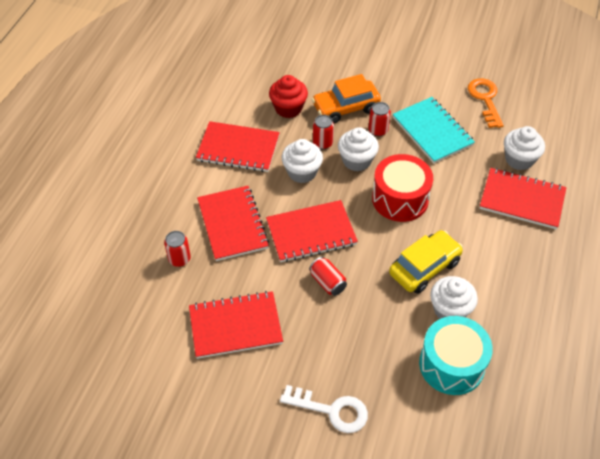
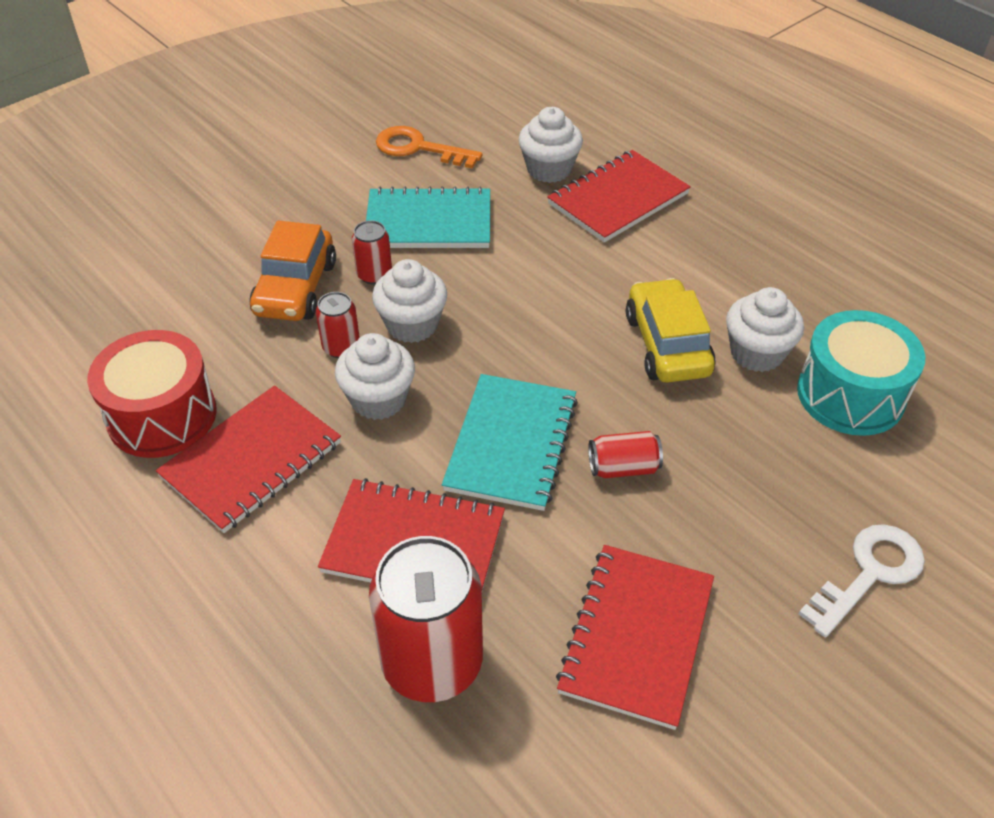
camera: 60 degrees left, 5 degrees down
red can [164,231,191,267] -> red can [369,536,483,702], size x2.08
red notebook [266,200,358,262] -> turquoise notebook [442,374,578,511]
red cupcake [269,75,308,118] -> none
red drum [372,154,433,222] -> red drum moved to [87,330,217,458]

